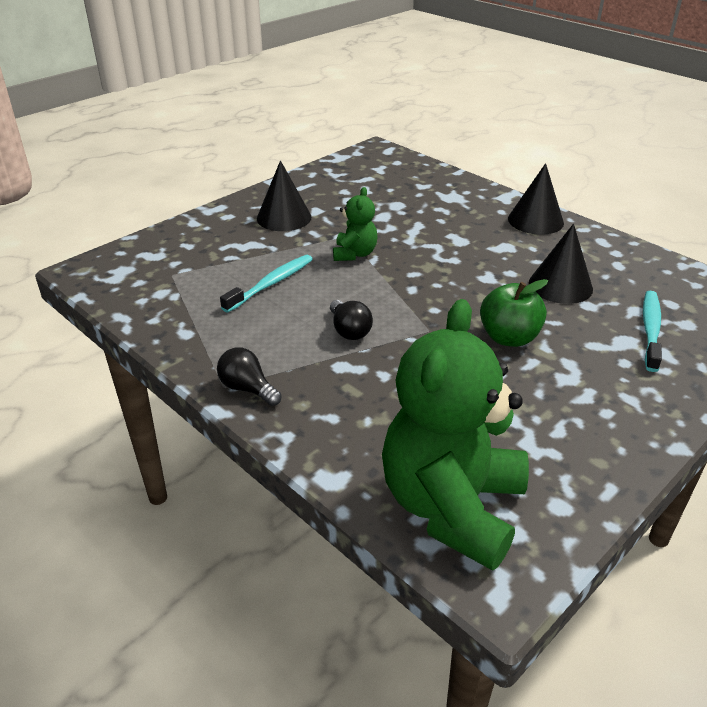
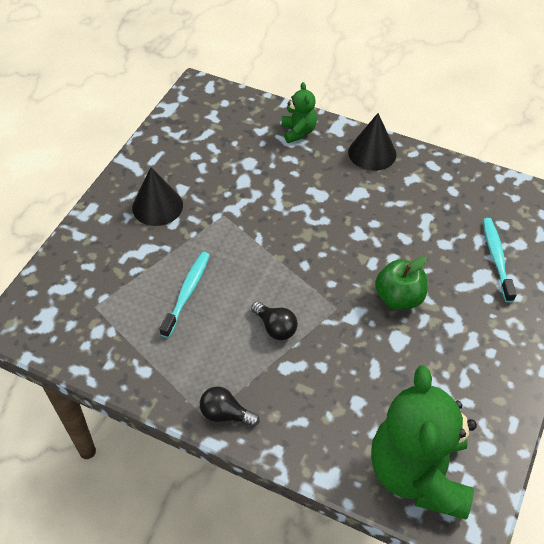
camera: 20 degrees left, 15 degrees up
green teddy bear [333,187,377,261] -> green teddy bear moved to [281,82,317,143]
black cone [529,224,593,304] -> none

